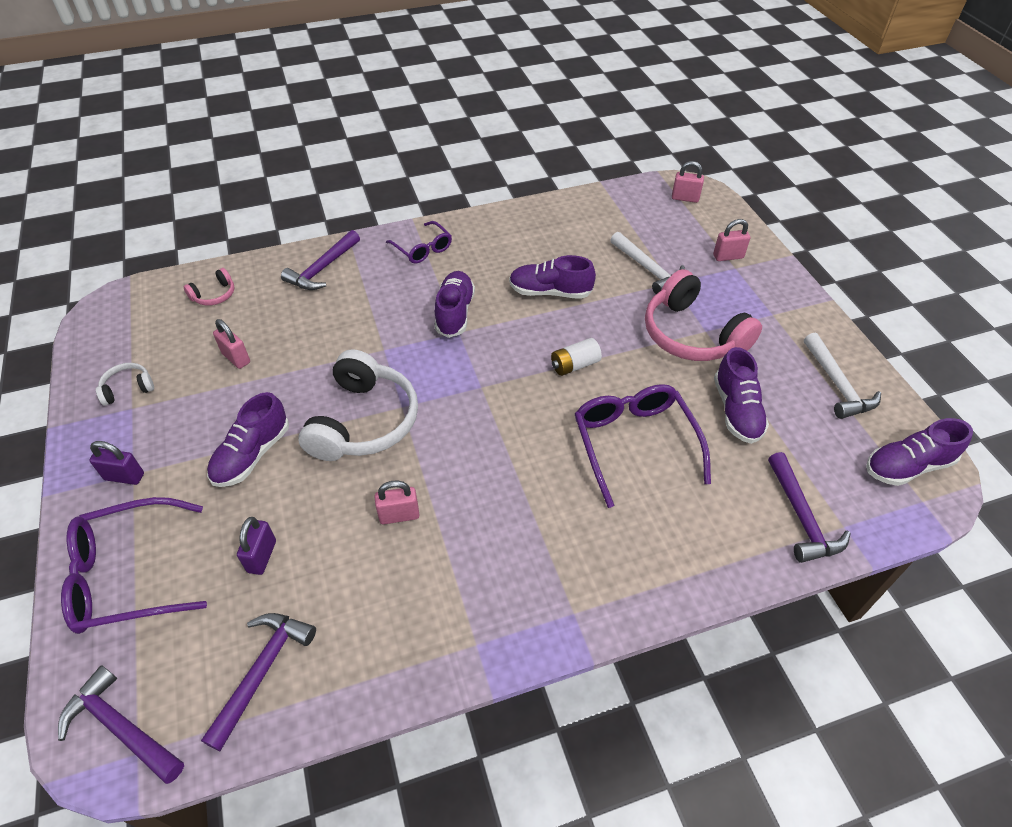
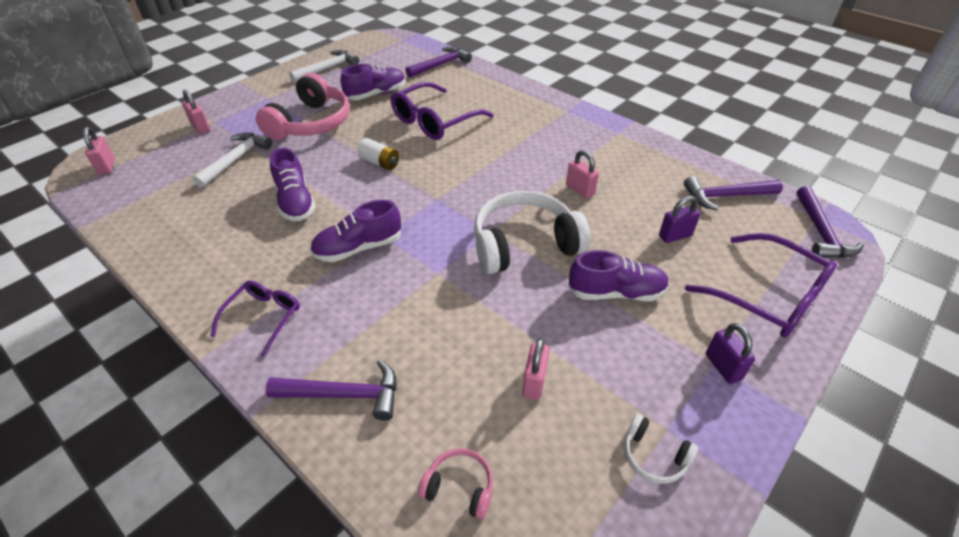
camera: 120 degrees left, 5 degrees down
purple shoe [866,418,973,486] -> none

